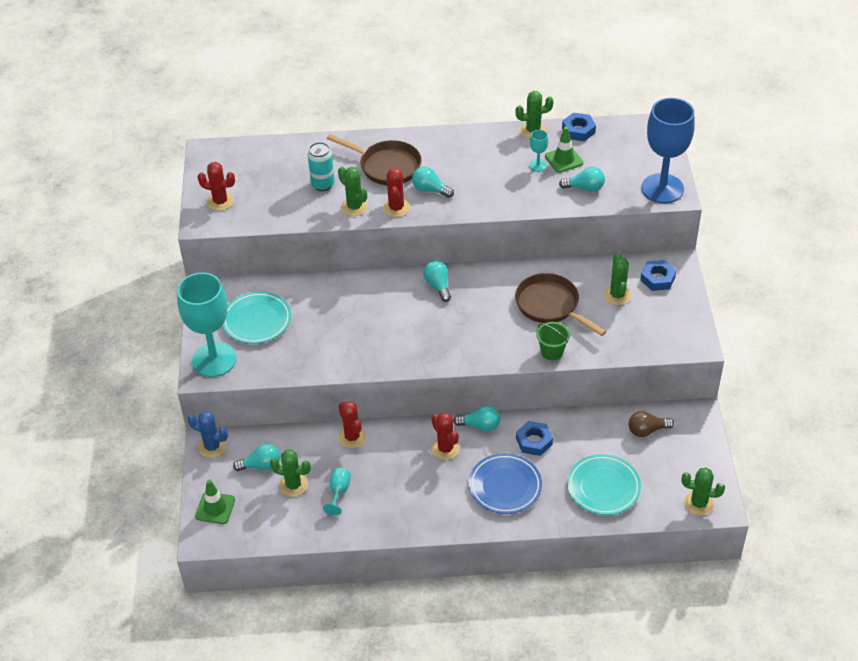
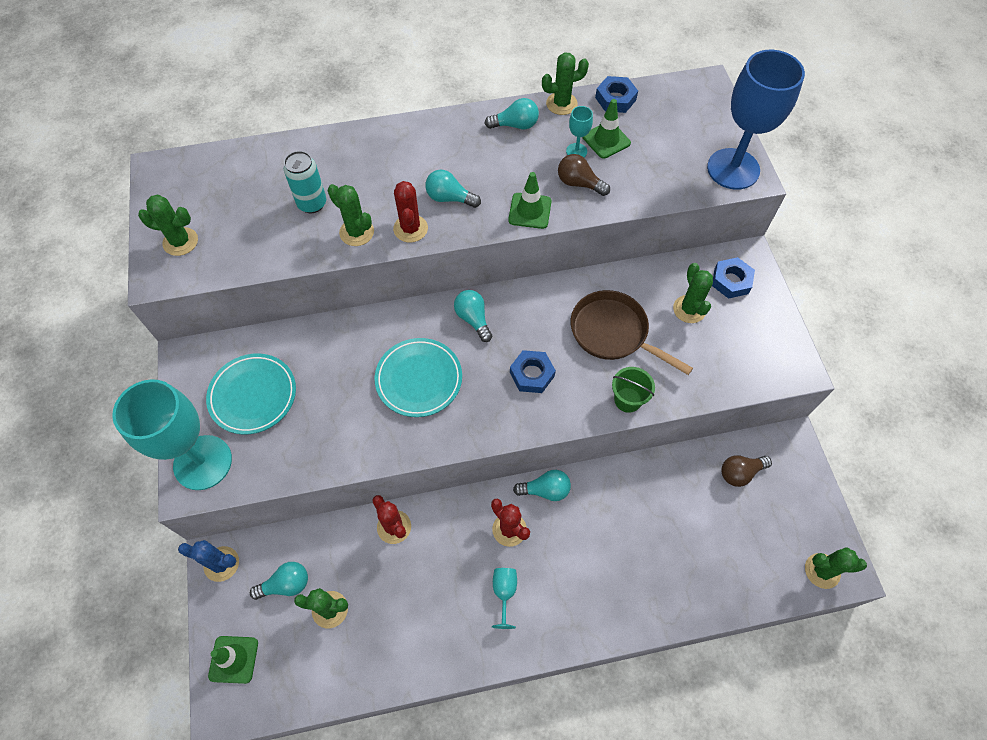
camera: 10 degrees left, 15 degrees up
red cactus [197,162,235,211] -> green cactus [138,195,198,256]
turquoise goblet [323,468,351,515] -> turquoise goblet moved to [492,568,517,629]
brown pan [327,134,421,185] -> none
blue plate [469,453,542,514] -> none
blue nut [516,421,553,456] -> blue nut moved to [510,350,556,393]
turquoise light bulb [559,167,605,192] -> turquoise light bulb moved to [485,98,539,129]
turquoise plate [567,454,641,515] -> turquoise plate moved to [375,338,462,417]
none -> green traffic cone [508,172,552,229]
none -> brown light bulb [558,154,610,196]

